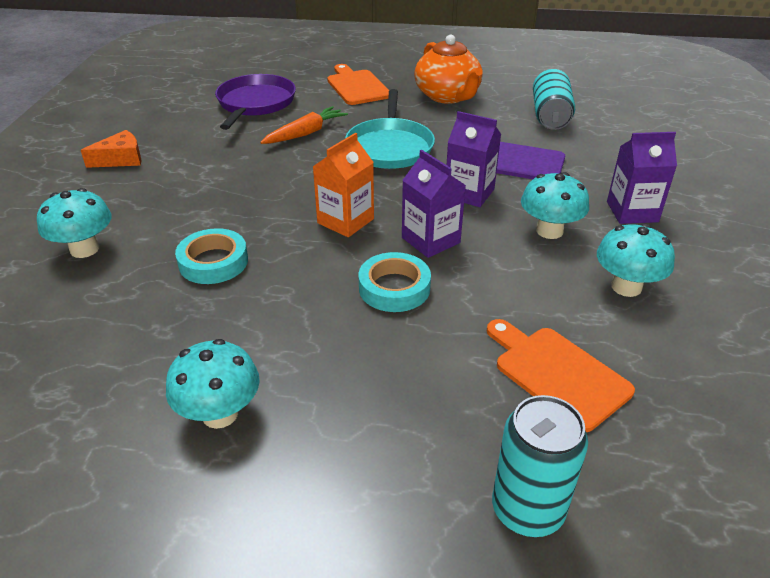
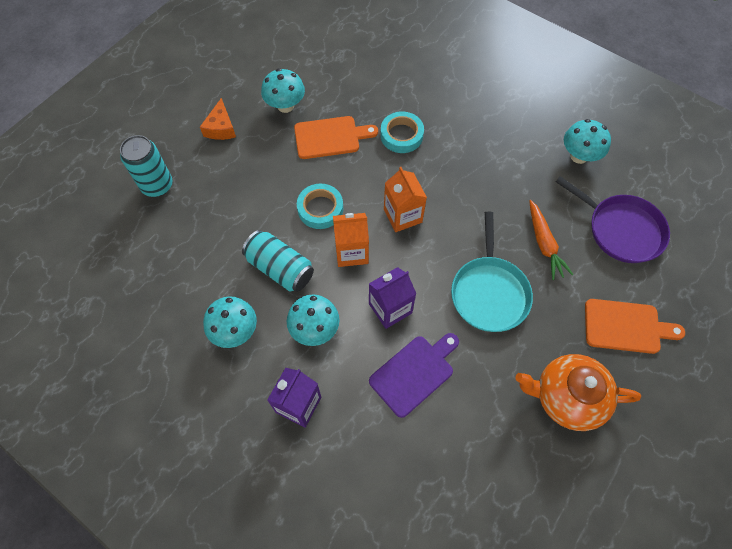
camera: 120 degrees right, 25 degrees up
turquoise mushroom [37,188,112,258] -> turquoise mushroom moved to [564,119,611,164]
orange cheese [81,130,141,168] -> orange cheese moved to [200,98,236,140]
turquoise pan [345,89,435,169] -> turquoise pan turned 120 degrees counterclockwise [451,212,533,332]
purple carton [402,150,466,258] -> orange carton [333,213,369,267]
orange cutting board [487,319,635,432] -> orange cutting board moved to [294,116,378,159]
turquoise can [533,69,575,130] -> turquoise can moved to [242,230,314,292]

